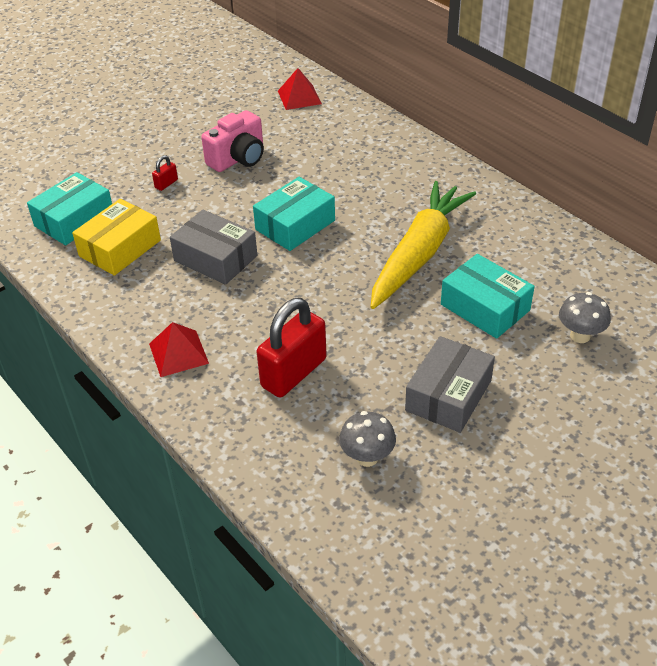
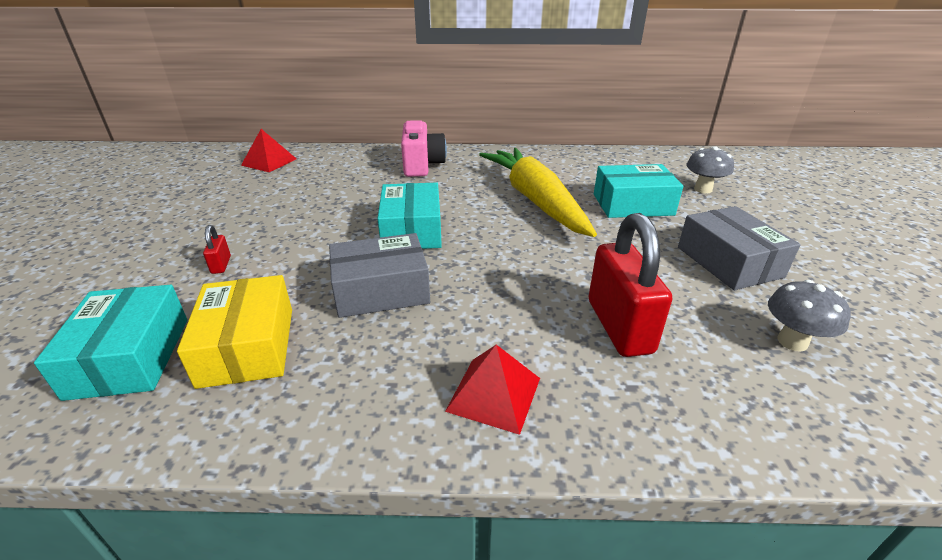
camera: 50 degrees left, 10 degrees down
pink camera [201,110,264,172] -> pink camera moved to [401,120,447,177]

